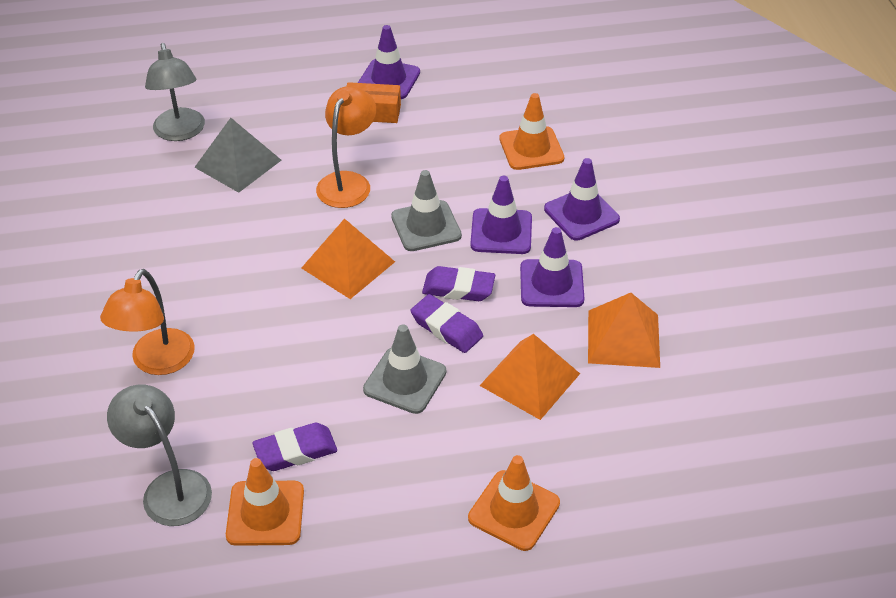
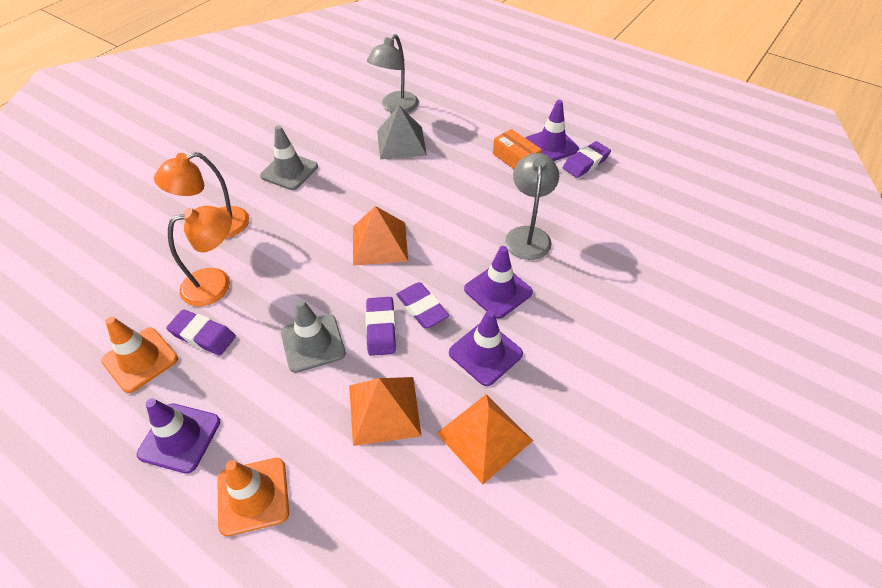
camera: 45 degrees right, 5 degrees up
grey lamp [107,385,212,526] -> grey lamp moved to [505,153,559,260]
orange lamp [316,86,376,208] -> orange lamp moved to [168,206,232,306]
grey traffic cone [391,170,462,251] -> grey traffic cone moved to [260,125,318,190]
orange traffic cone [499,93,565,170] -> none
purple traffic cone [544,158,620,240] -> purple traffic cone moved to [137,398,220,474]
none -> purple eraser [563,141,611,178]

